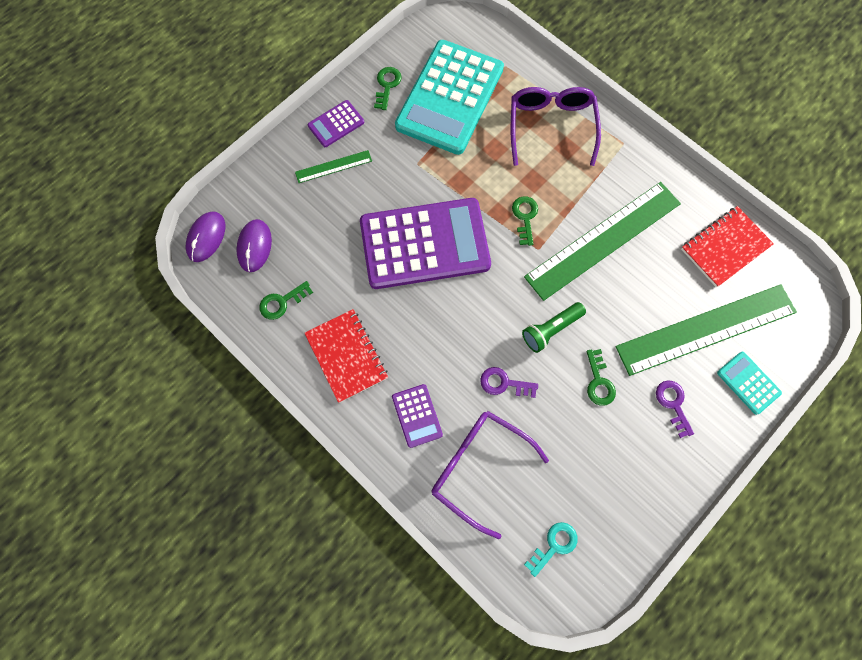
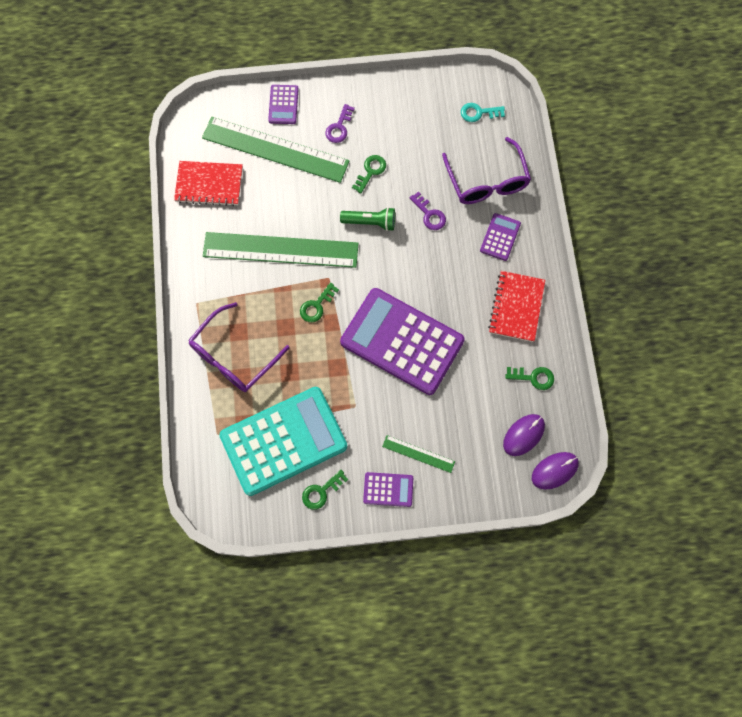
camera: 140 degrees left, 0 degrees up
turquoise calculator [717,352,782,415] -> purple calculator [268,85,299,124]

